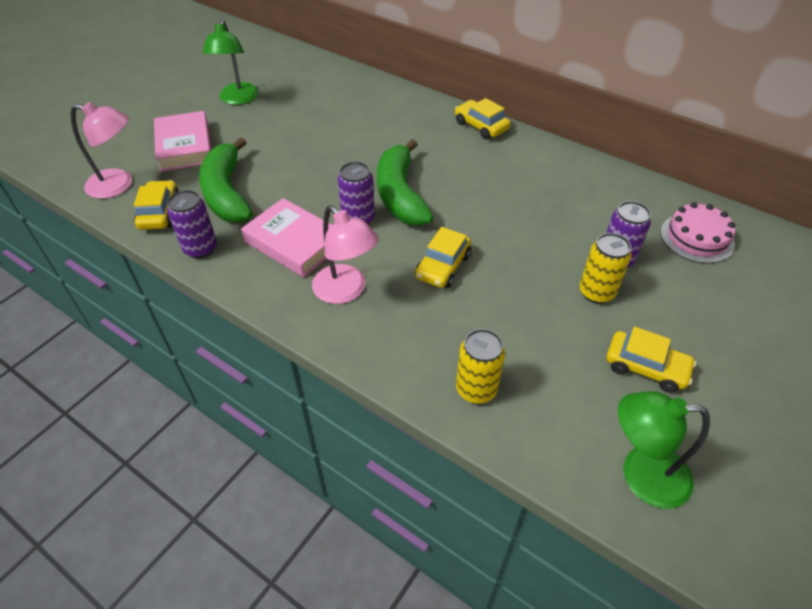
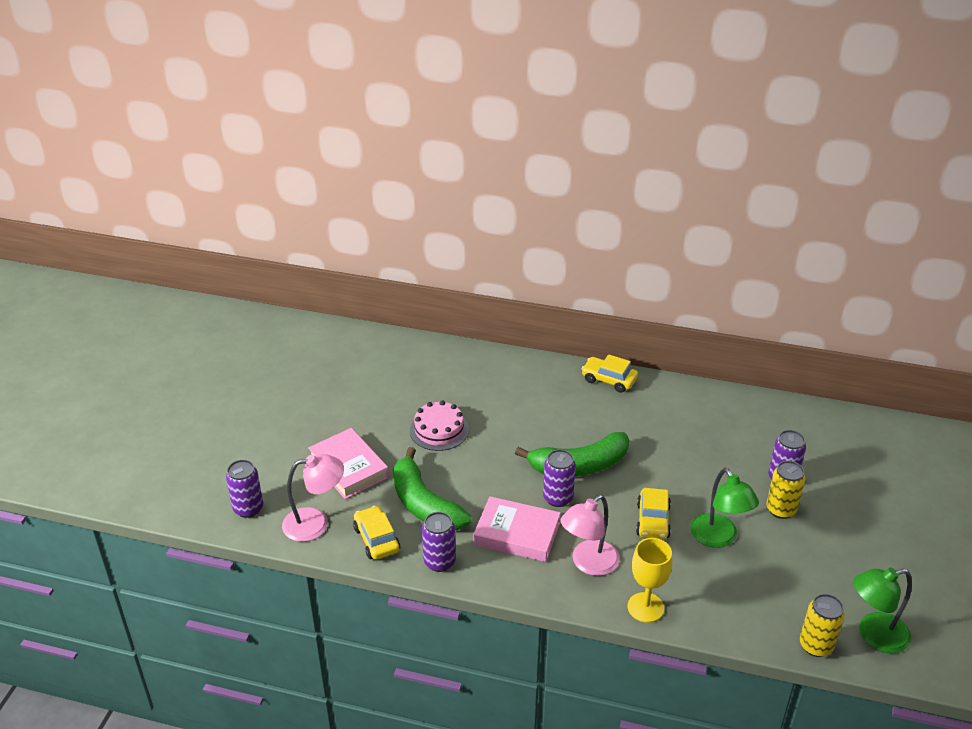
camera: 20 degrees left, 10 degrees down
green lamp [203,19,259,105] -> green lamp moved to [691,468,759,548]
pink lamp [312,205,379,304] -> pink lamp turned 105 degrees clockwise [560,495,620,576]
green banana [377,139,433,226] -> green banana turned 75 degrees counterclockwise [515,432,629,476]
yellow can [456,329,505,404] -> yellow can moved to [800,594,845,657]
yellow car [606,327,696,393] -> none
pink cake [661,202,735,264] -> pink cake moved to [410,401,469,451]
none -> purple can [226,460,263,518]
none -> yellow goblet [628,538,672,623]

